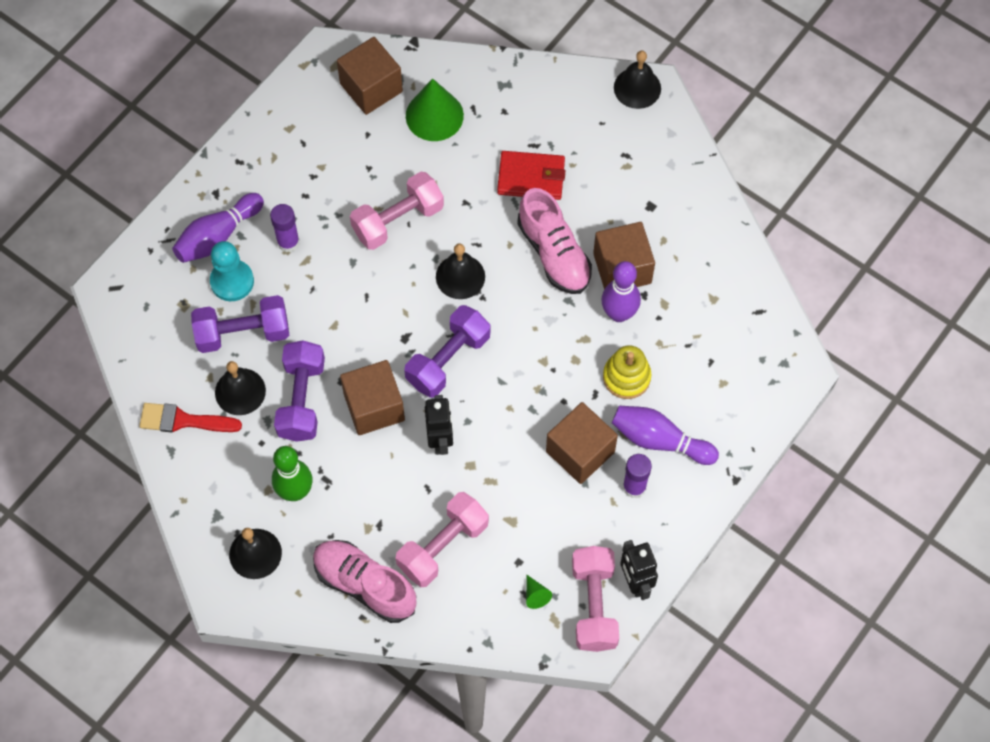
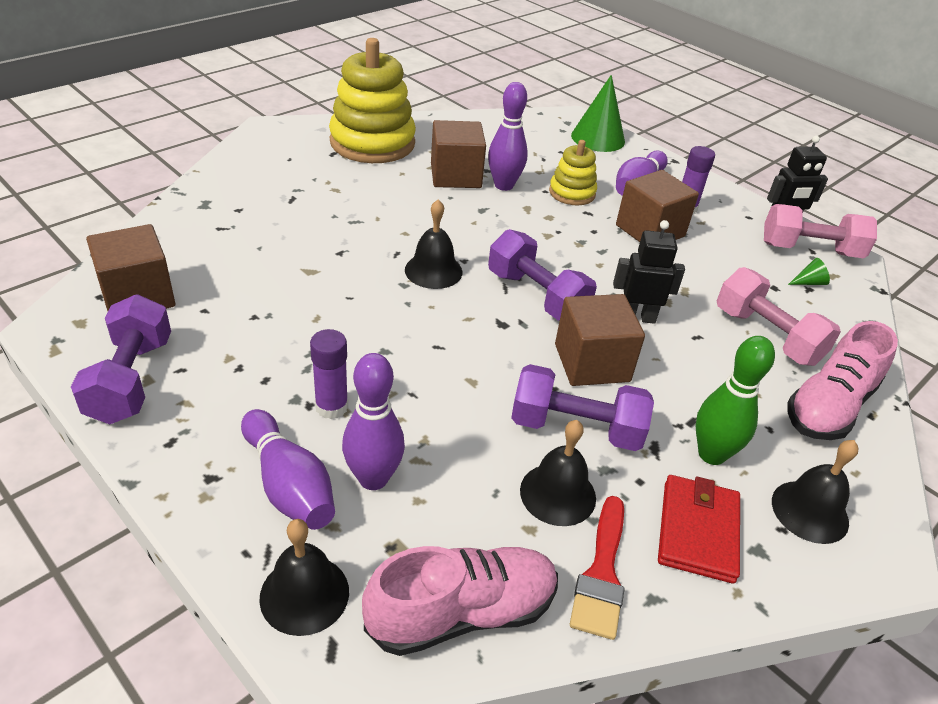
camera: 85 degrees left, 25 degrees down
purple dumbbell [191,295,289,353] -> purple dumbbell moved to [71,294,171,424]
turquoise pawn [210,241,254,301] -> purple bowling pin [342,353,405,490]
pink dumbbell [350,172,444,250] -> none
green cone [406,78,464,141] -> green cone moved to [571,75,625,152]
red wallet [497,151,565,200] -> red wallet moved to [658,475,740,584]
pink shoe [517,188,592,294] -> pink shoe moved to [362,546,558,656]
black bell [614,51,661,109] -> black bell moved to [259,519,349,636]
none -> yellow stacking toy [329,38,416,163]

